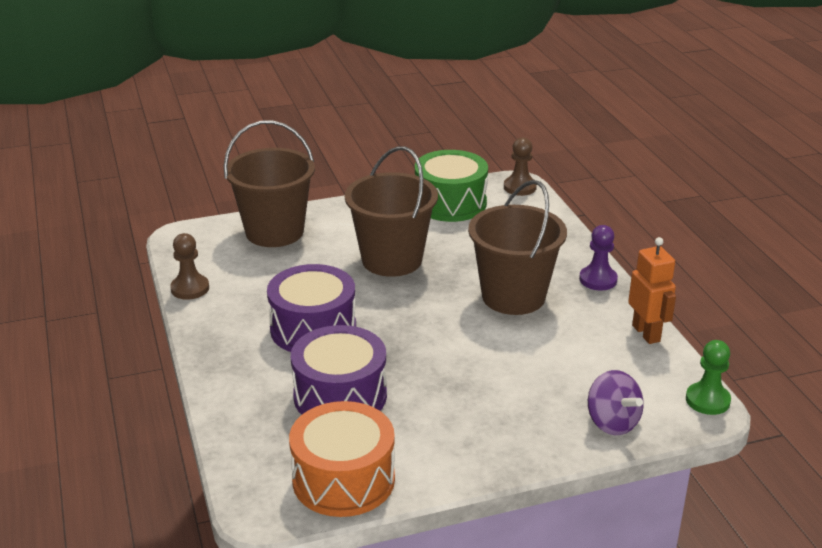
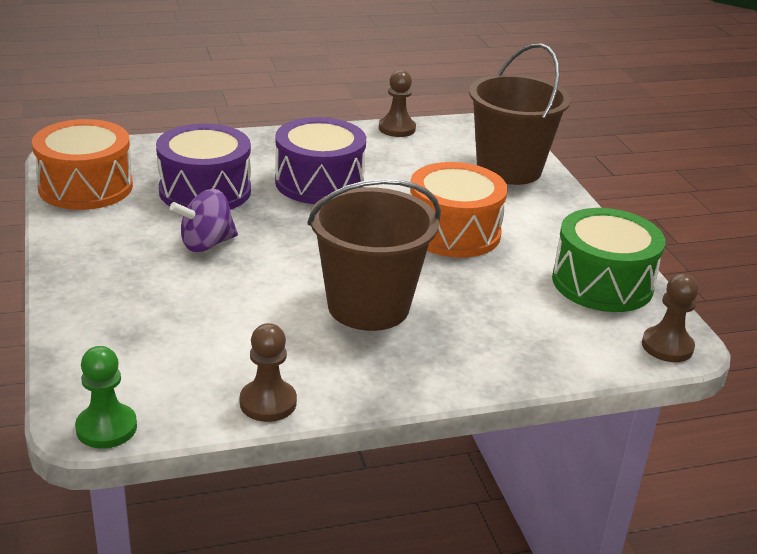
camera: 90 degrees right, 0 degrees up
brown bucket [345,146,438,277] -> orange drum [410,162,508,258]
purple pawn [579,225,618,290] -> none
purple spinning top [588,370,644,435] -> purple spinning top moved to [170,189,238,252]
orange robot [628,237,676,344] -> brown pawn [240,323,297,422]

